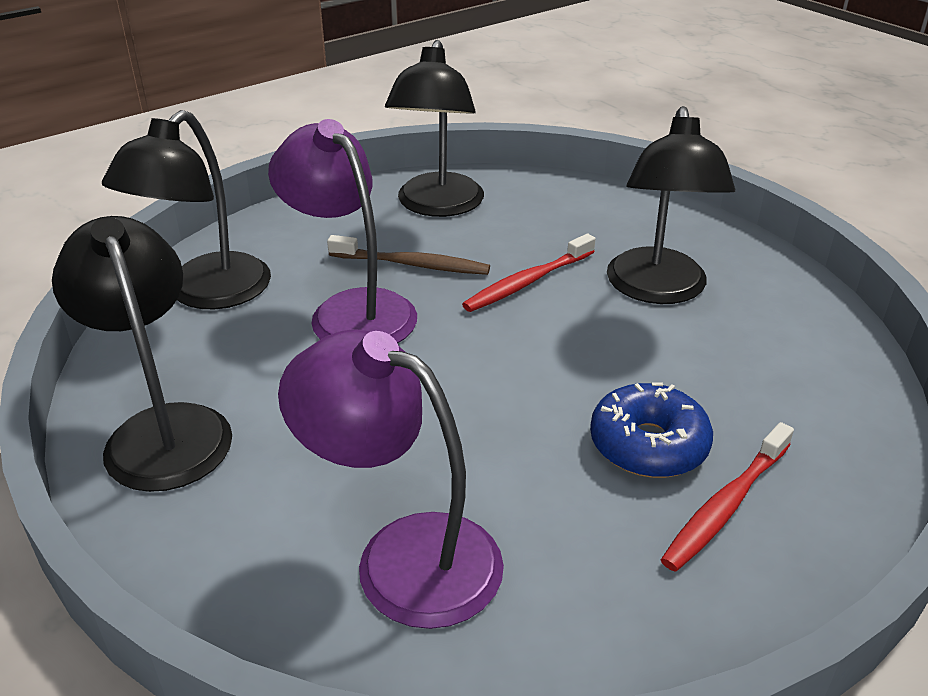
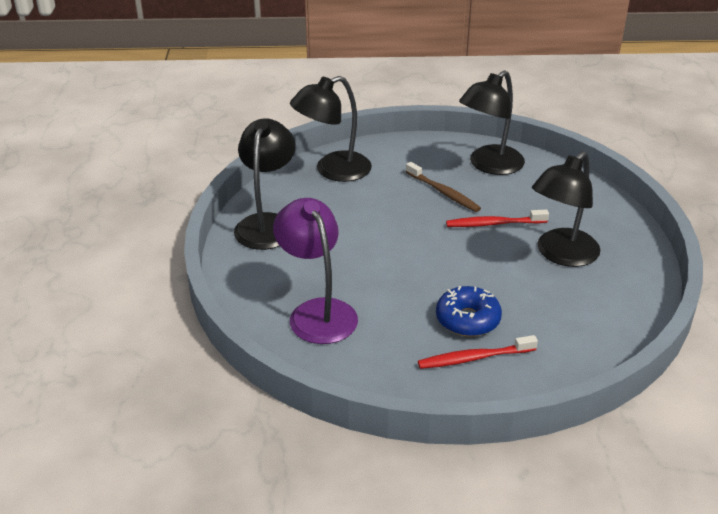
camera: 35 degrees right, 0 degrees up
purple lamp [268,119,417,344] -> none

